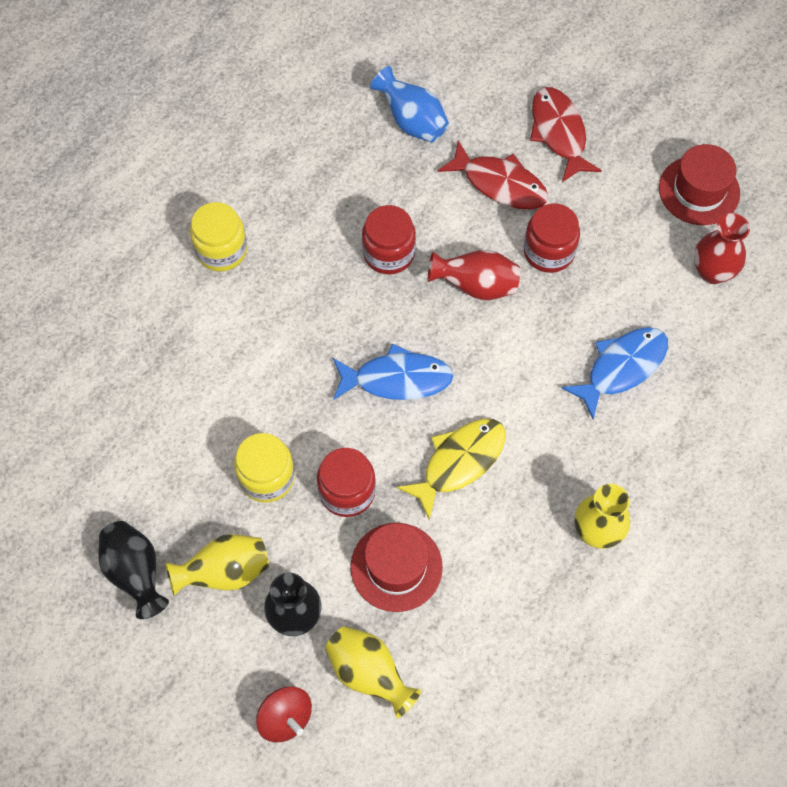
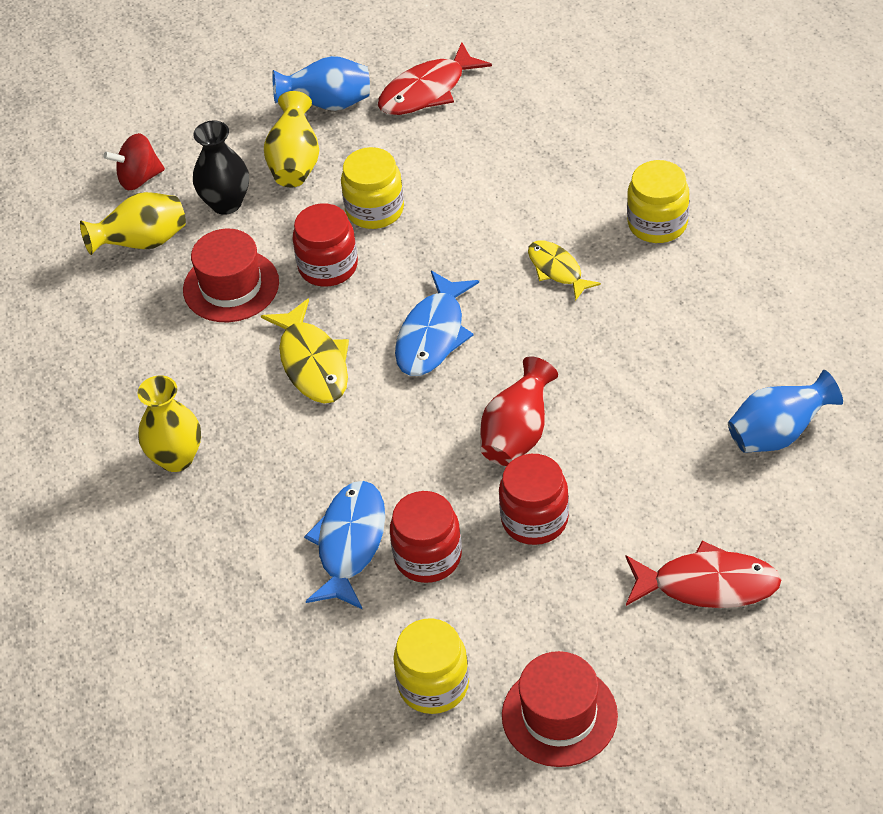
camera: 115 degrees right, 15 degrees down
black vase [99,521,169,619] -> blue vase [272,56,370,111]
red jar [362,205,416,274] -> red jar moved to [390,491,462,583]
red fish [437,140,548,209] -> red fish moved to [378,42,492,115]
blue fish [562,327,668,419] -> blue fish turned 150 degrees counterclockwise [304,481,385,610]
red vase [694,213,750,284] -> yellow jar [393,618,469,714]
none -> yellow fish [528,240,601,301]

